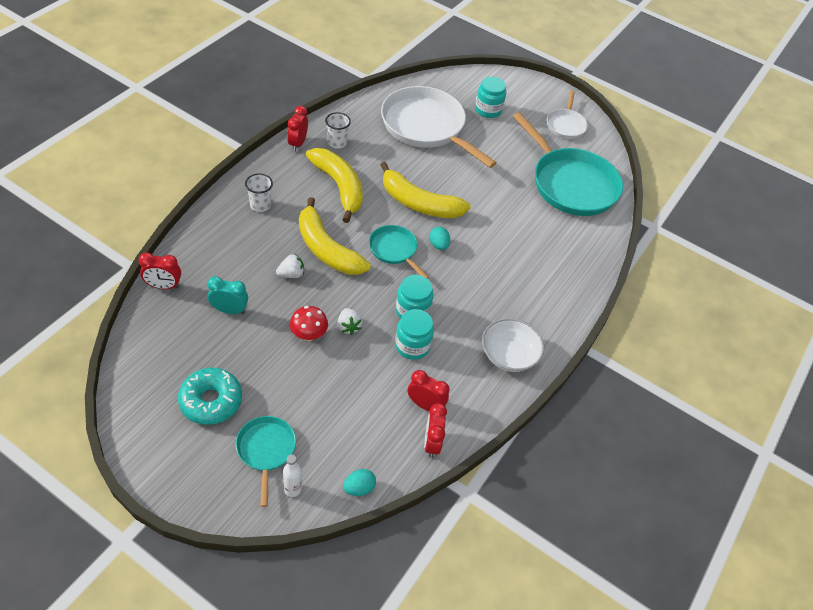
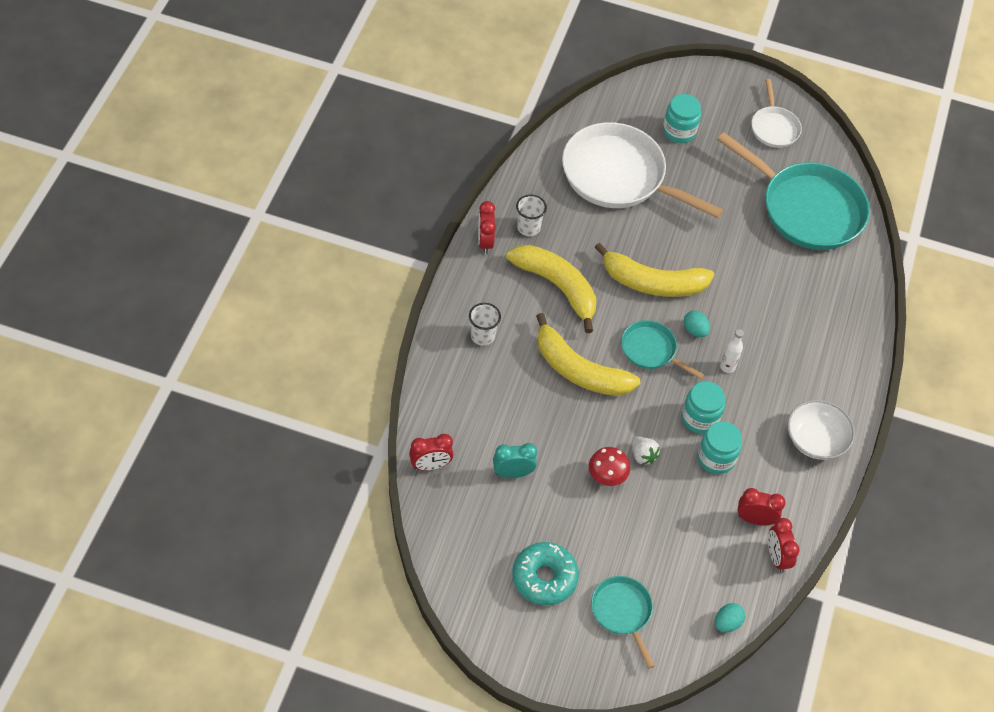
camera: 15 degrees left, 5 degrees up
white strawberry [276,254,304,278] -> none
white bottle [283,454,302,497] -> white bottle moved to [720,329,744,373]

